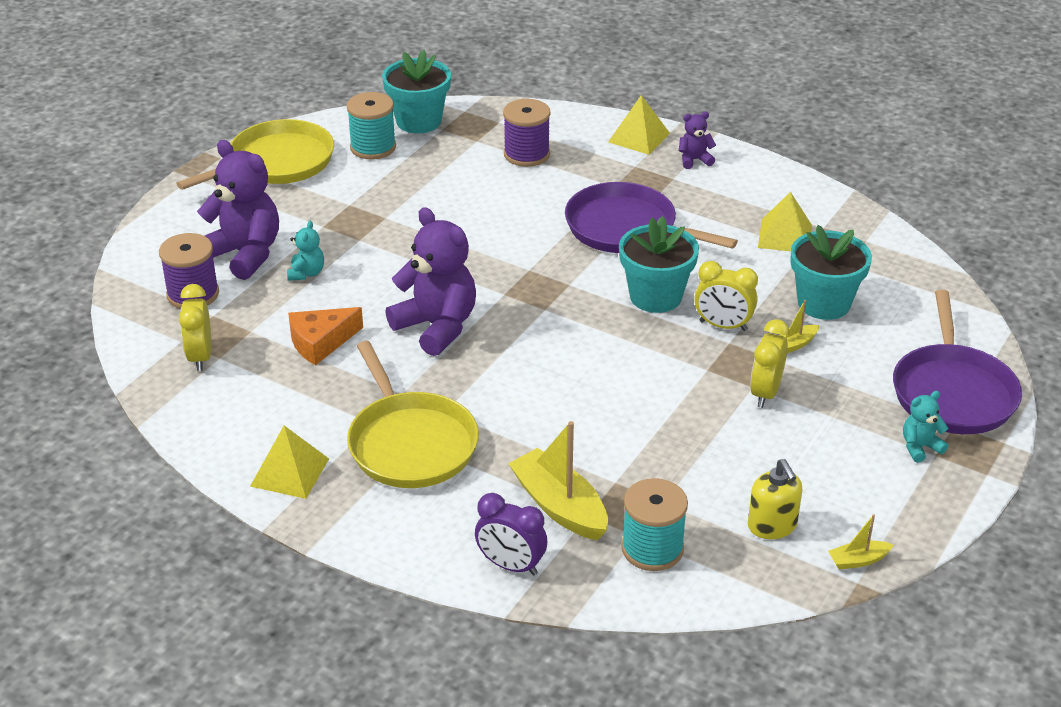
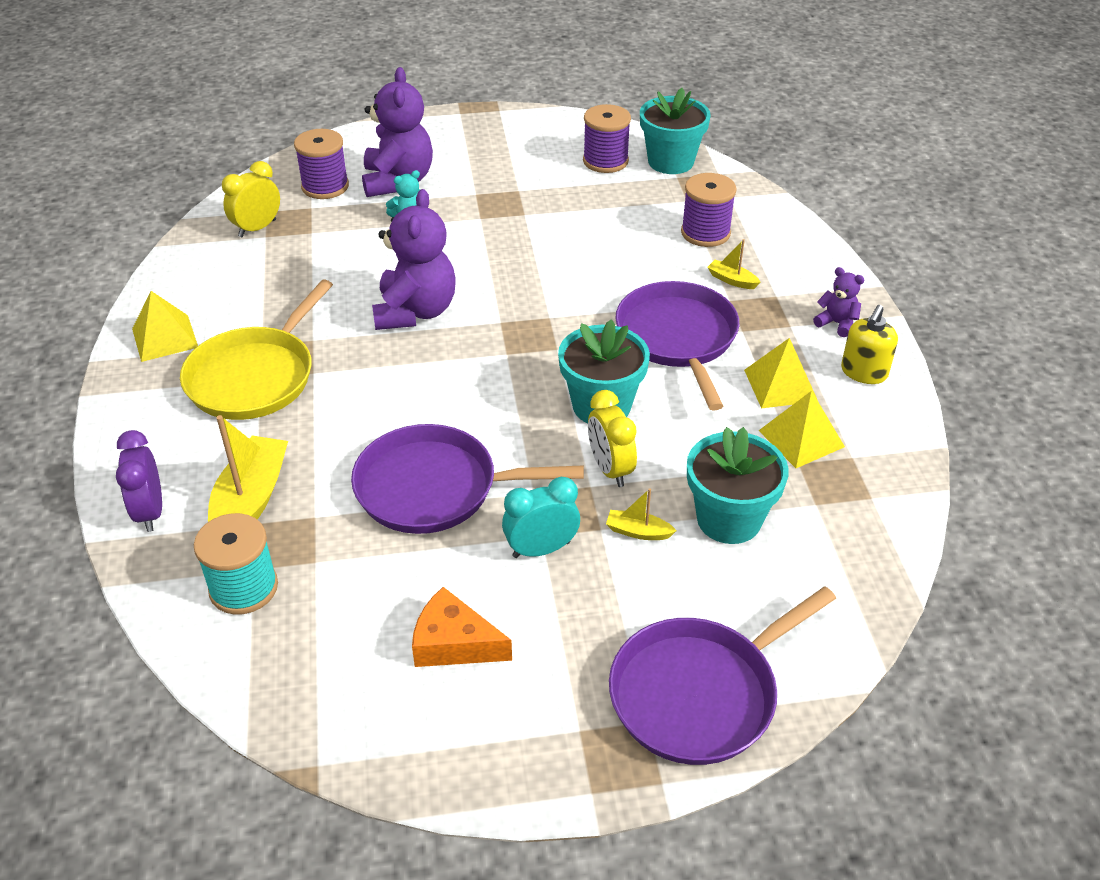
camera: 50 degrees right, 5 degrees up
yellow pan [176,119,334,190] -> none
orange cheese [288,307,363,365] -> orange cheese moved to [412,587,512,667]
turquoise spool [347,92,396,160] -> purple spool [583,104,631,173]
yellow pyramid [608,95,670,155] -> yellow pyramid moved to [744,338,818,409]
yellow soap dispenser [748,459,802,539] -> yellow soap dispenser moved to [841,305,898,384]
yellow clock [750,319,789,408] -> turquoise clock [502,477,580,558]
yellow boat [828,514,893,569] -> yellow boat moved to [707,239,761,289]
turquoise teddy bear [903,391,949,463] -> none
none -> purple pan [351,424,584,534]

